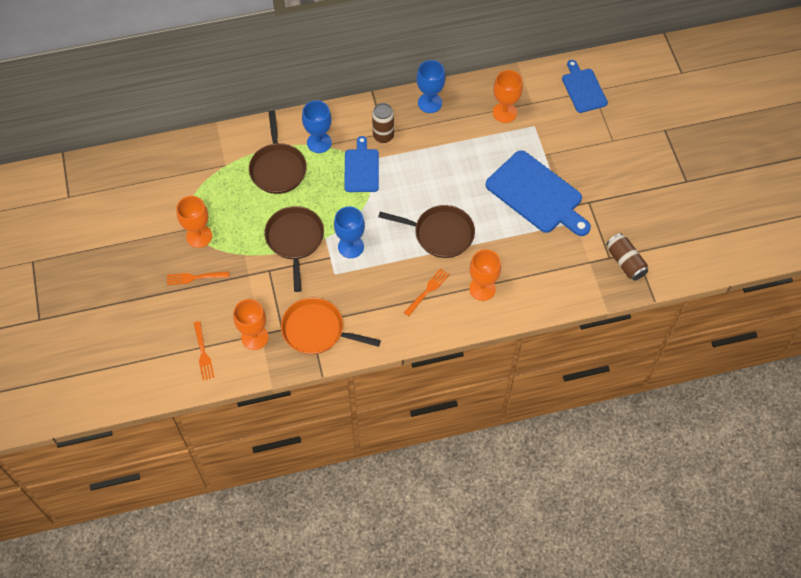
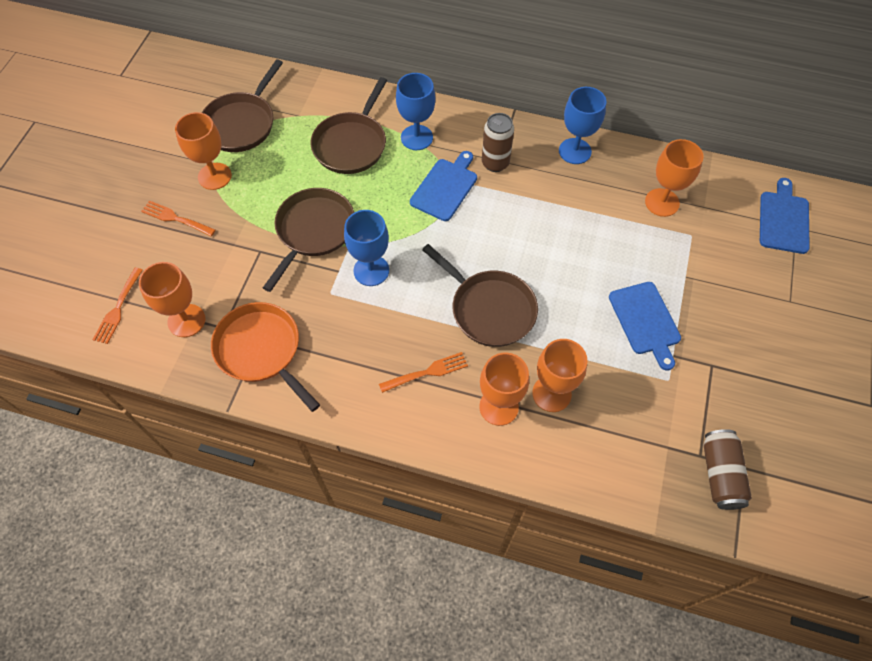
camera: 30 degrees right, 0 degrees up
blue cutting board [485,150,591,236] -> blue cutting board [609,282,681,371], size x0.59
none -> brown pan [202,59,283,152]
none -> orange goblet [532,339,587,412]

